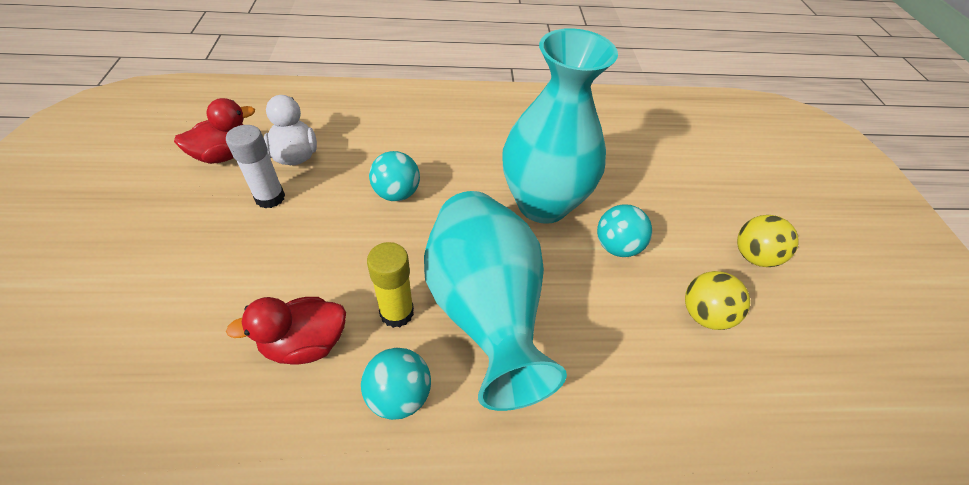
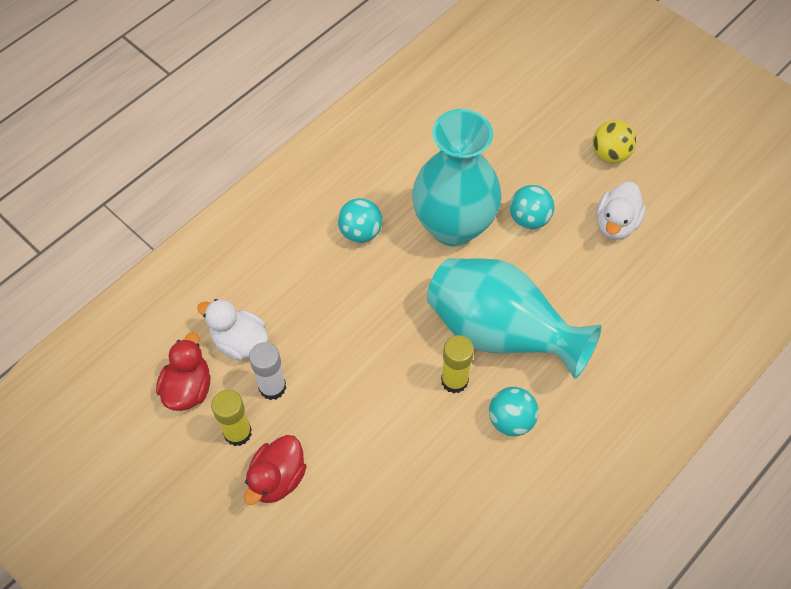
camera: 40 degrees left, 10 degrees up
red duck [226,297,346,365] -> red duck moved to [244,435,307,505]
turquoise ball [369,151,420,201] -> turquoise ball moved to [338,198,382,243]
yellow ball [685,271,750,330] -> white duck [596,182,646,240]
none -> yellow glue stick [211,390,252,446]

